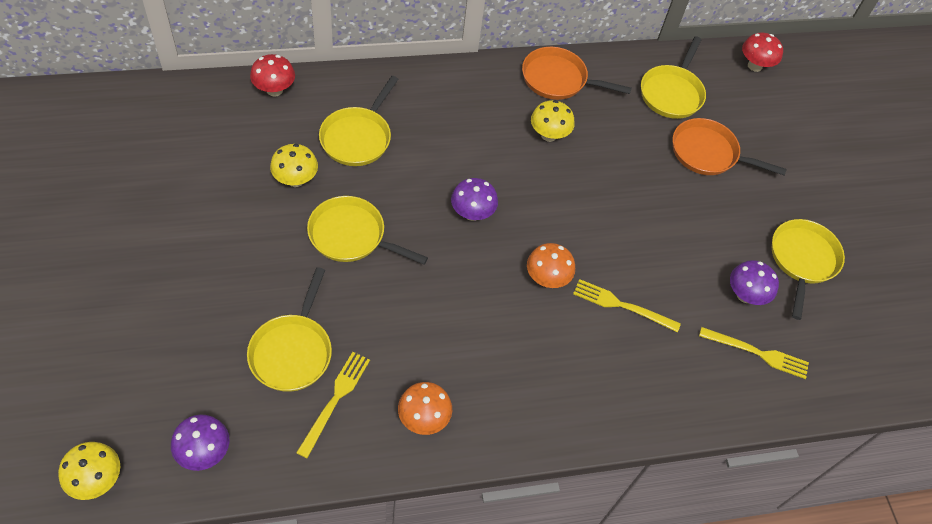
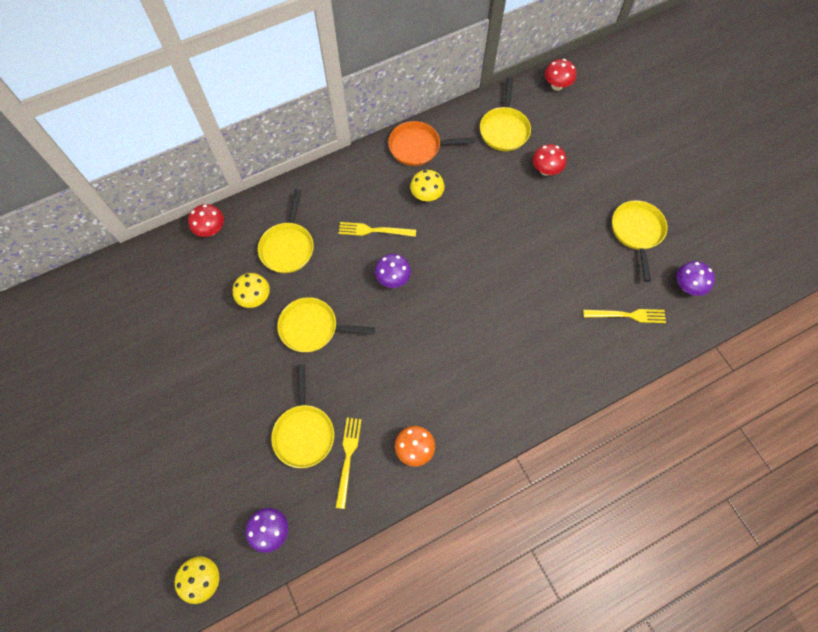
camera: 10 degrees left, 10 degrees up
orange mushroom [527,243,575,288] -> none
yellow fork [573,279,681,333] -> yellow fork moved to [339,222,416,237]
orange pan [673,118,787,175] -> red mushroom [533,144,566,176]
purple mushroom [730,260,779,305] -> purple mushroom moved to [677,261,715,296]

